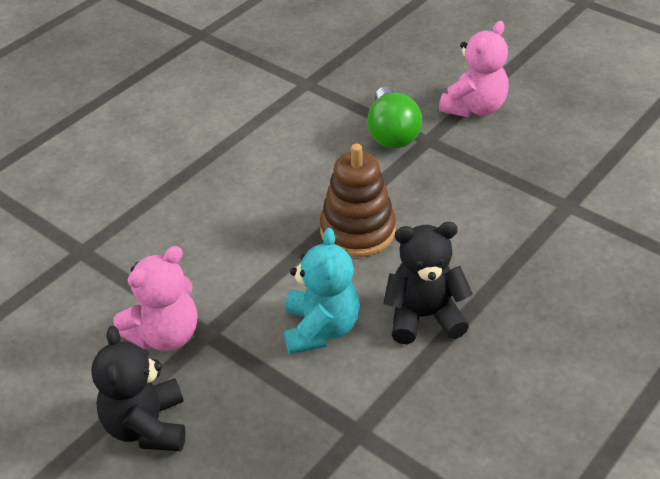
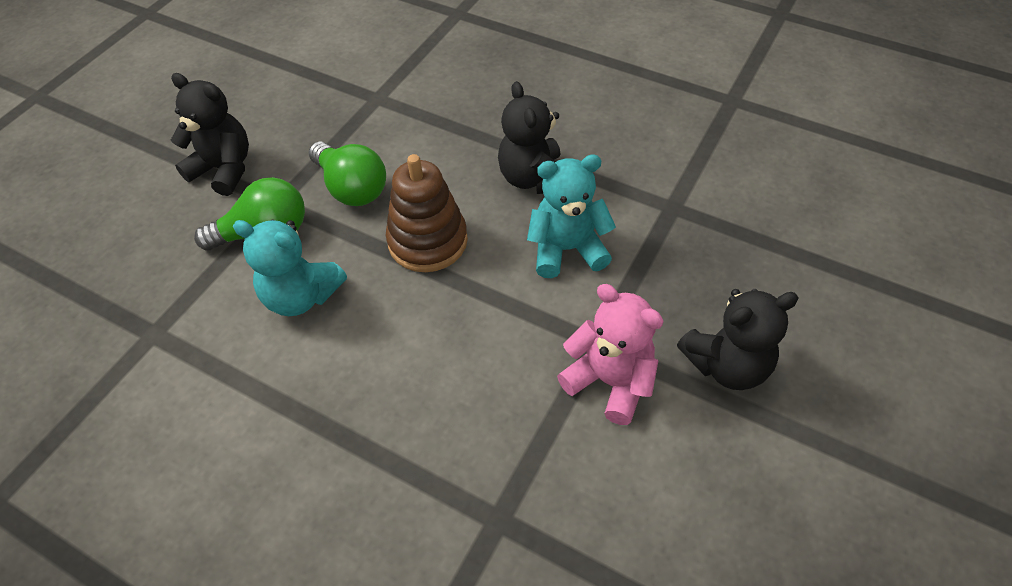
camera: 100 degrees left, 10 degrees up
pink teddy bear [439,21,509,117] -> black teddy bear [171,73,249,196]
none -> turquoise teddy bear [233,220,347,316]
none -> green light bulb [309,142,386,206]

